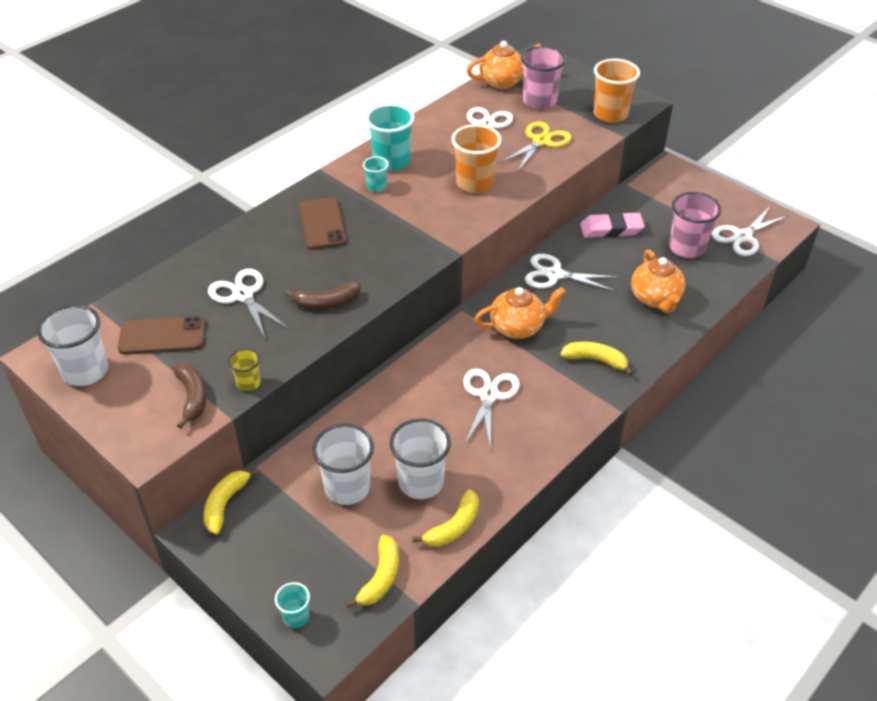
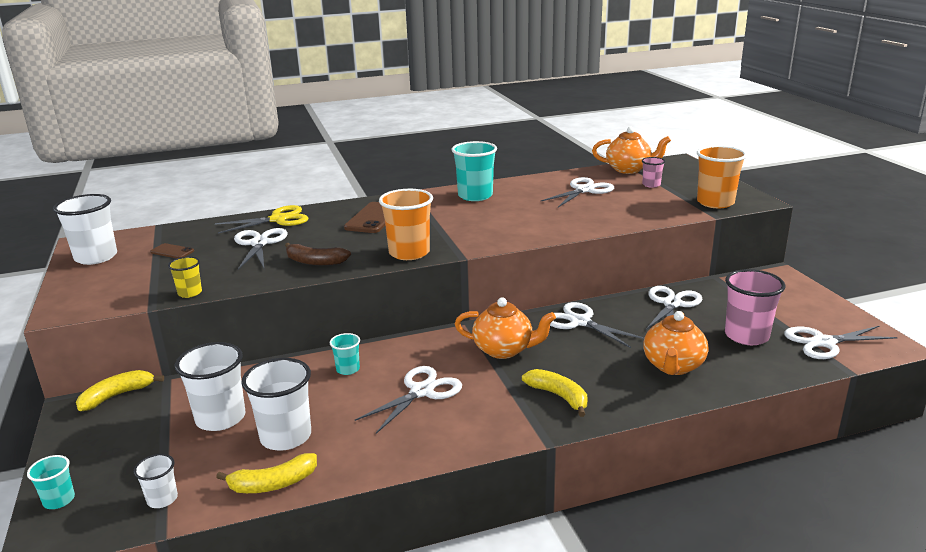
camera: 30 degrees right, 20 degrees down
brown phone [118,316,205,354] -> brown phone [150,243,194,258], size x0.54
brown banana [172,363,207,429] -> none
yellow banana [346,535,399,608] -> white cup [134,454,178,508]
turquoise cup [363,157,389,192] -> turquoise cup moved to [330,333,360,375]
orange cup [452,124,502,193] -> orange cup moved to [379,189,433,260]
yellow scissors [499,121,572,173] -> yellow scissors moved to [215,205,309,234]
pink cup [521,46,566,109] -> pink cup [642,157,665,188], size x0.52
pink eraser [580,212,645,238] -> white scissors [646,286,702,330]

